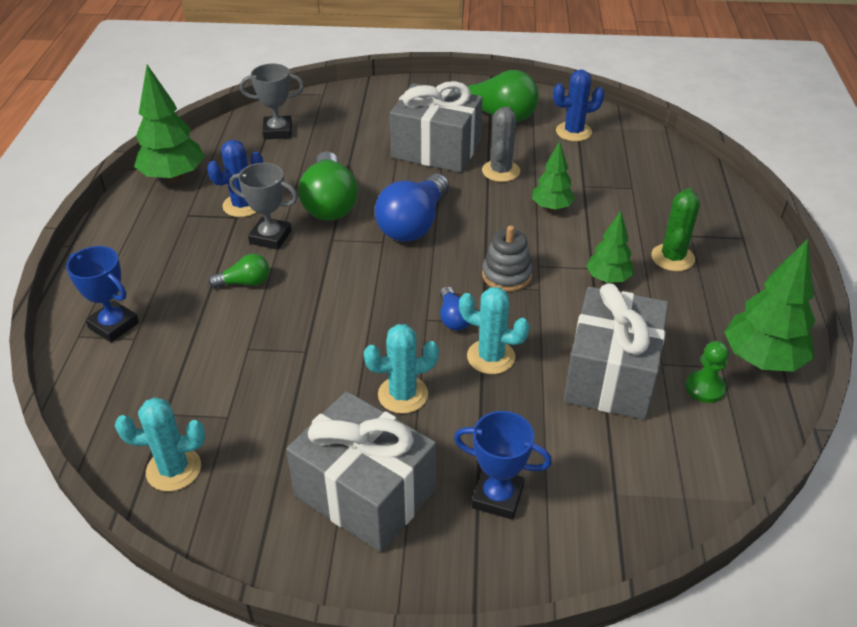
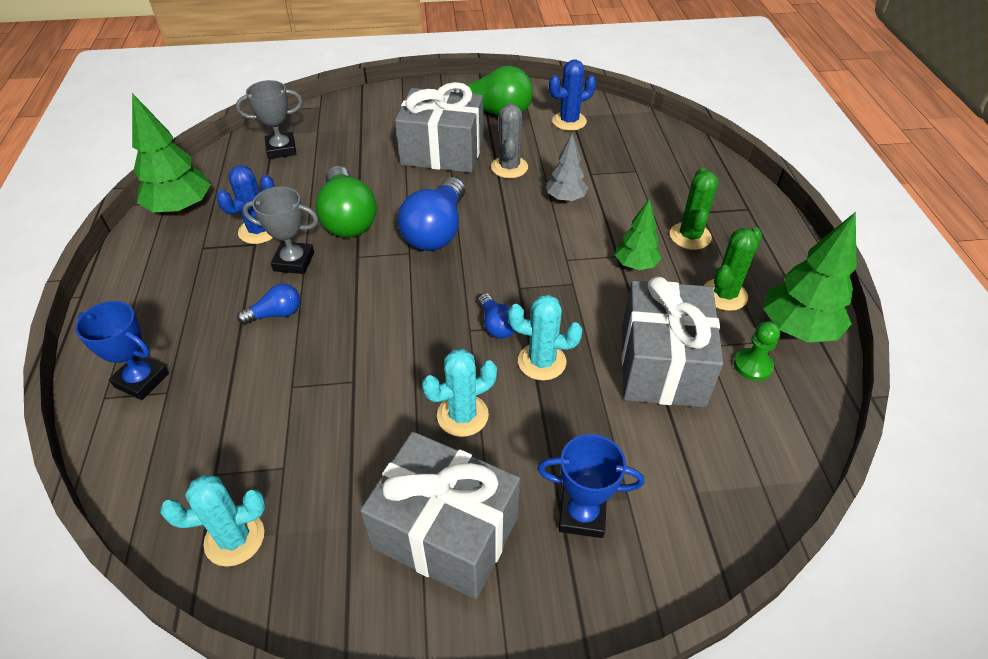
camera: 10 degrees left, 5 degrees up
green light bulb [208,254,270,288] -> blue light bulb [237,284,300,324]
grey stacking toy [482,225,533,292] -> none
green tree [532,141,575,211] -> grey tree [547,134,588,202]
none -> green cactus [704,227,762,311]

